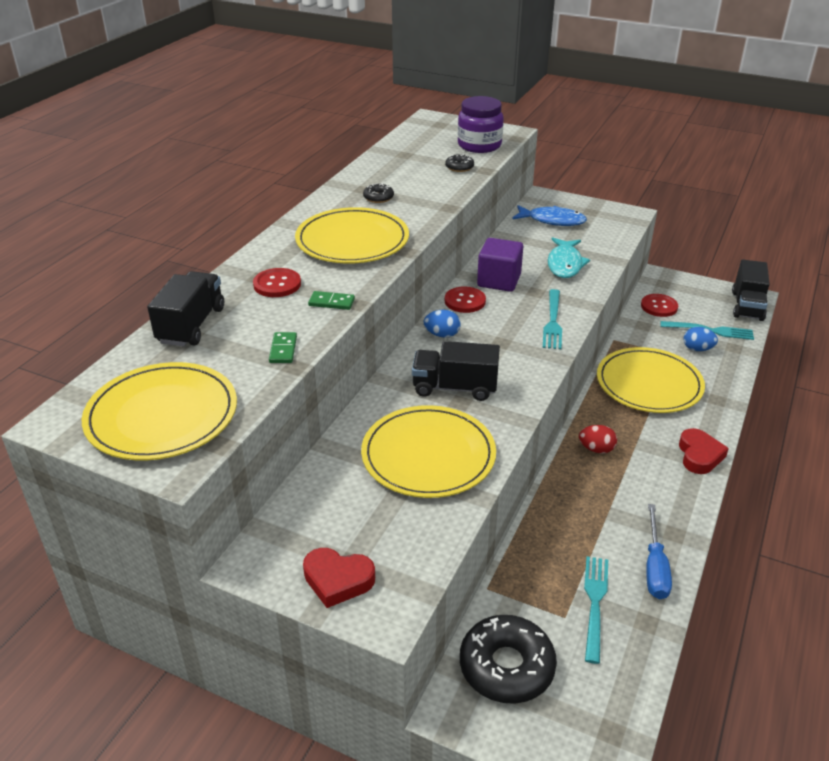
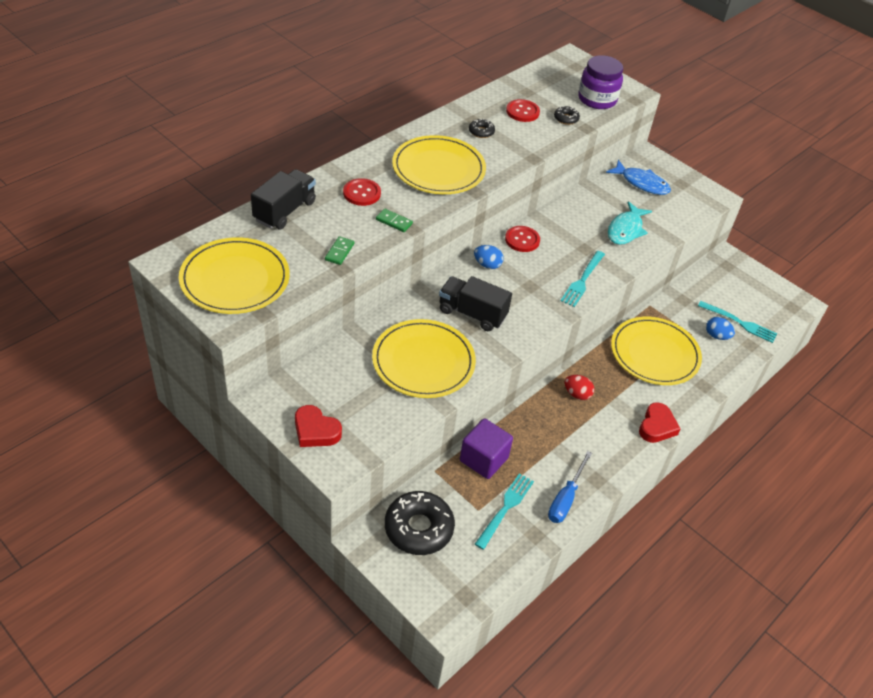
camera: 15 degrees right, 10 degrees up
purple cube [477,238,523,292] -> purple cube moved to [460,418,513,479]
red button [641,294,678,317] -> red button moved to [506,99,540,122]
black truck [732,259,770,321] -> none

